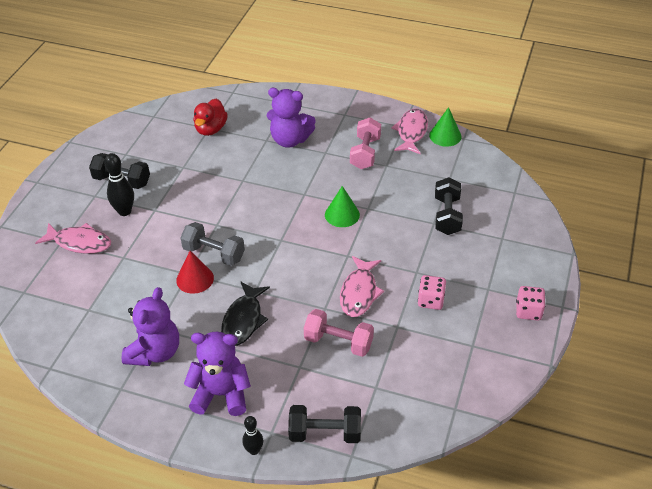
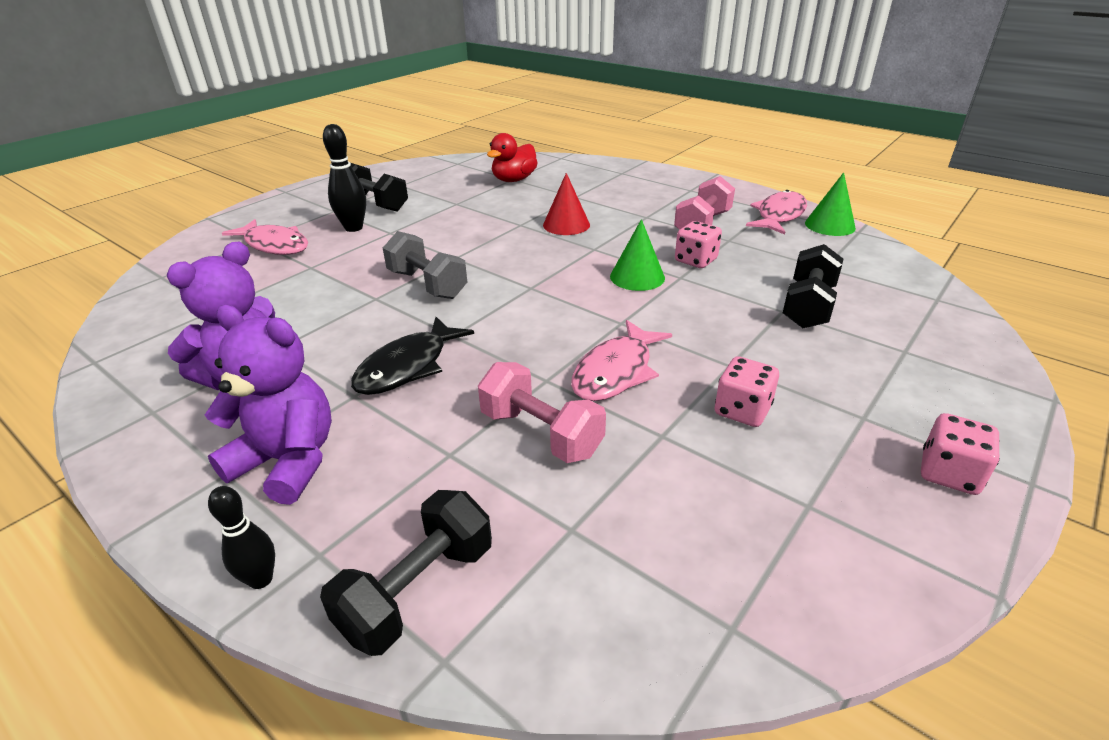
camera: 20 degrees right, 10 degrees down
red cone [176,251,214,294] -> red cone moved to [543,173,590,235]
purple teddy bear [267,88,316,148] -> none
black dumbbell [288,405,361,443] -> black dumbbell turned 75 degrees counterclockwise [320,490,492,656]
none -> pink dice [675,221,722,268]

